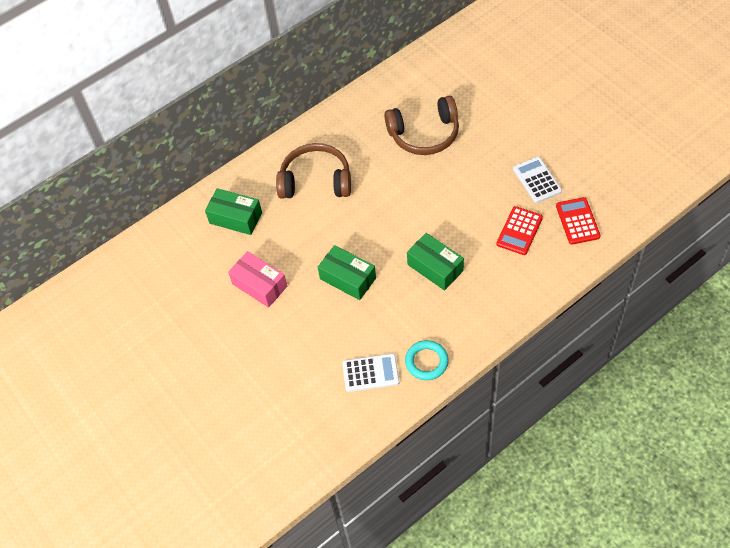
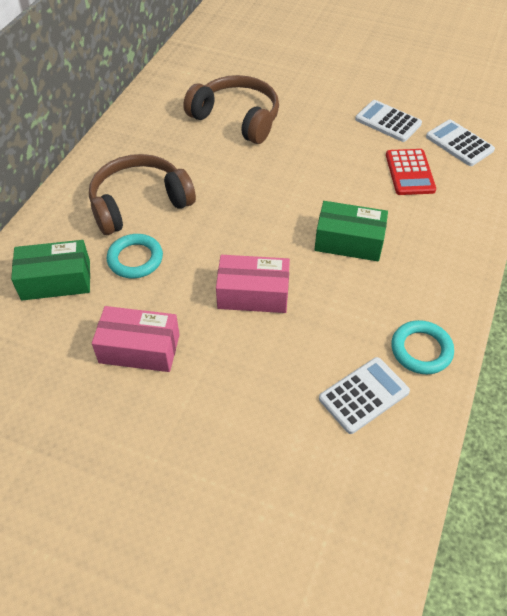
camera: 35 degrees left, 5 degrees down
green box [318,245,376,300] -> pink box [216,255,290,313]
brown headphones [384,96,459,155] -> brown headphones turned 105 degrees counterclockwise [183,75,279,144]
red calculator [556,197,601,245] -> white calculator [426,120,495,166]
none -> turquoise ring [107,234,163,278]

